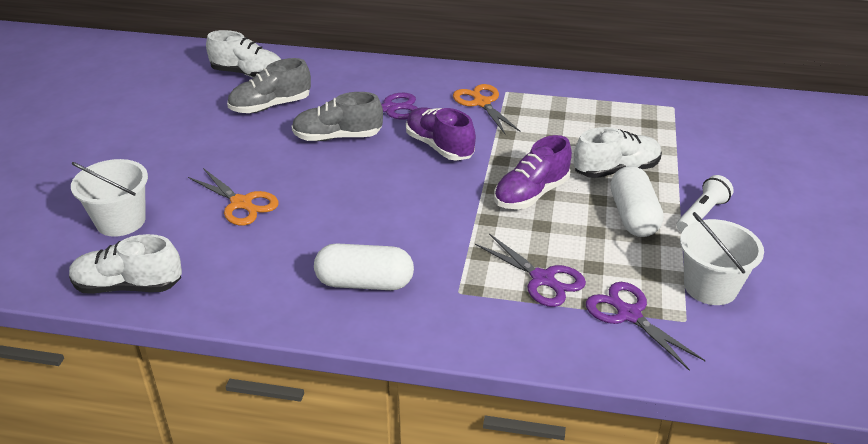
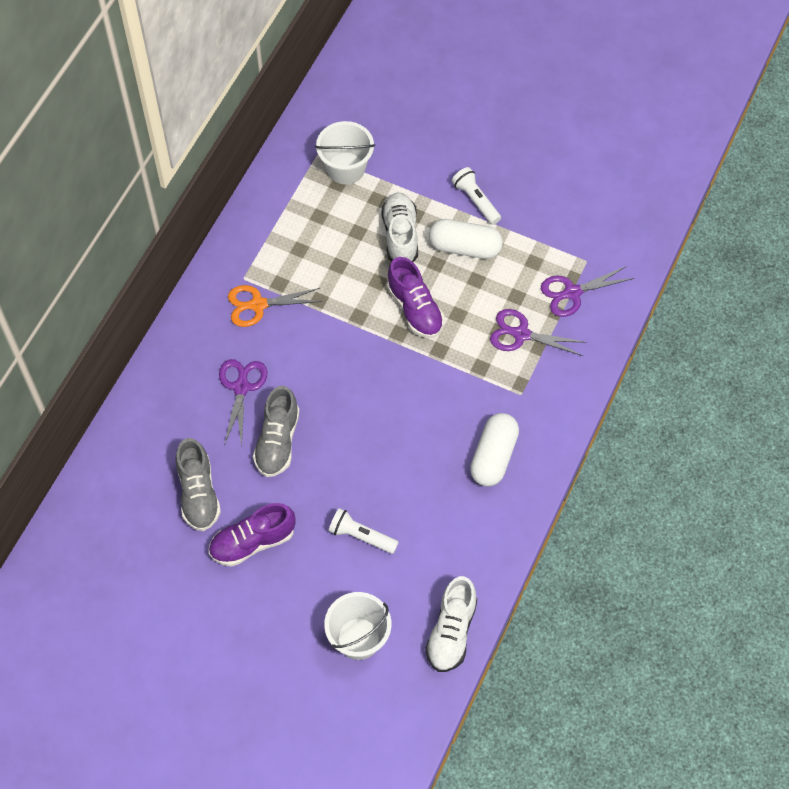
camera: 75 degrees left, 25 degrees up
orange scissors [188,168,279,225] -> white flashlight [329,508,399,554]
white shoe [206,30,281,78] -> none
purple shoe [406,107,476,161] -> purple shoe moved to [209,503,296,567]
purple scissors [475,233,586,307] -> purple scissors turned 135 degrees counterclockwise [490,309,587,356]
white bucket [680,212,764,305] -> white bucket moved to [315,121,375,184]

